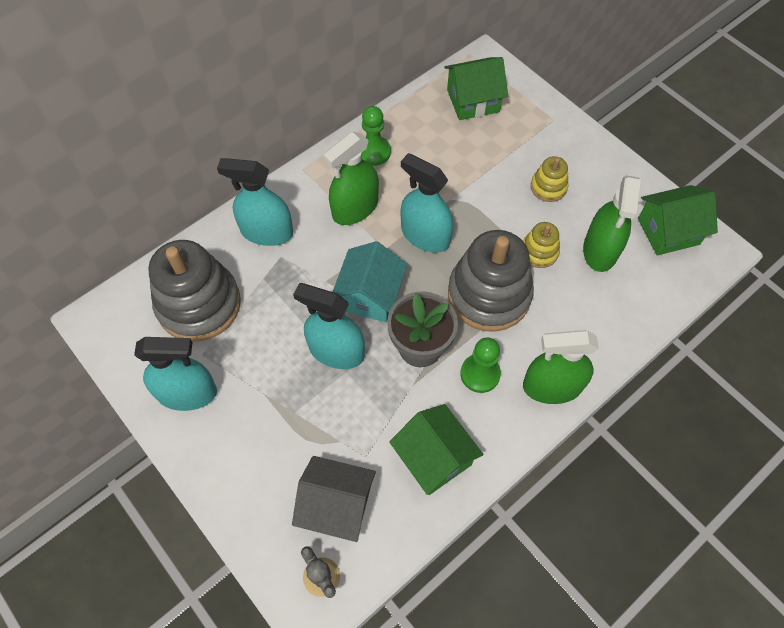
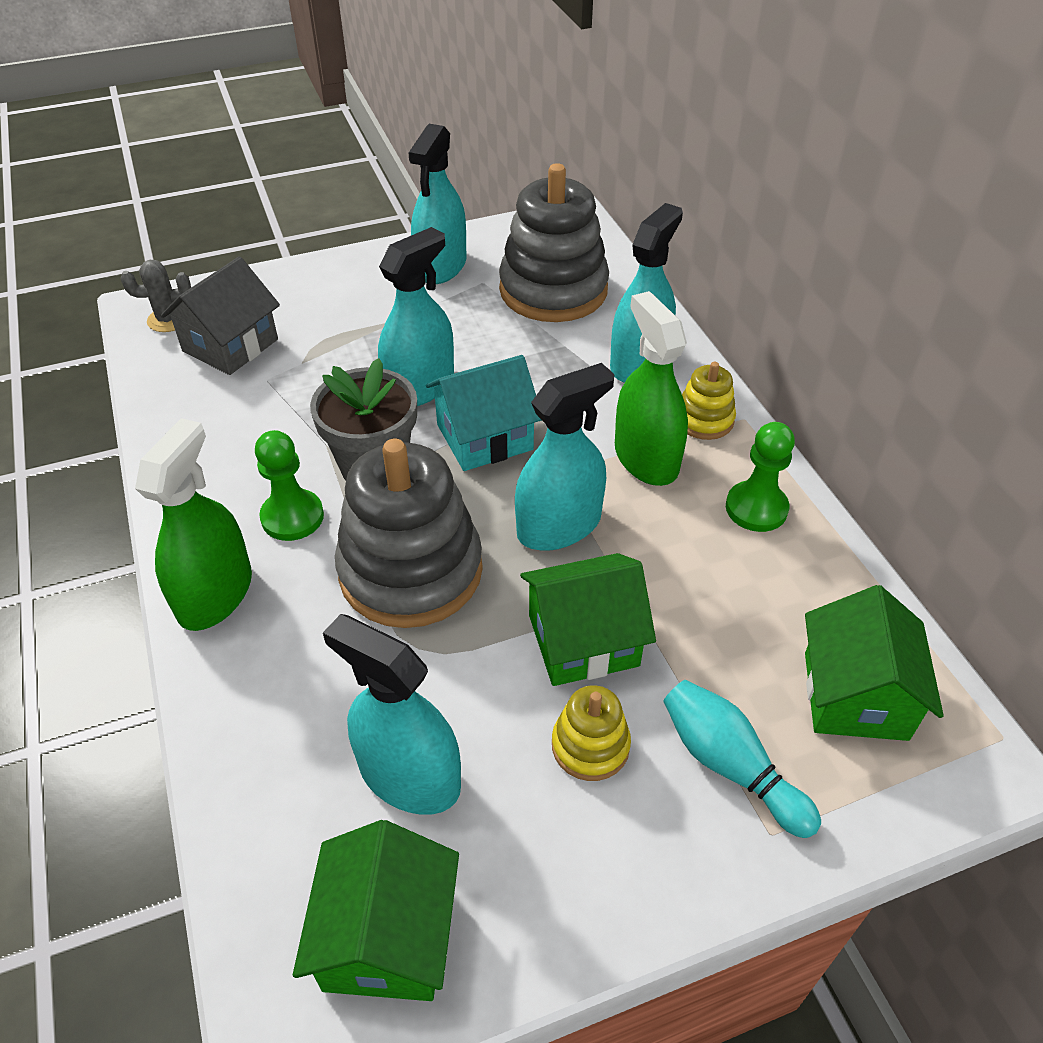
camera: 110 degrees right, 15 degrees down
turquoise house [333,241,407,322] -> turquoise house turned 60 degrees counterclockwise [426,355,542,471]
green house [389,404,484,495] -> green house moved to [520,553,656,686]
yellow stacking toy [523,222,560,268] -> yellow stacking toy moved to [682,362,736,440]
green spray bottle [583,175,641,272] -> turquoise spray bottle [323,614,461,815]
none -> turquoise bowling pin [663,680,821,838]

